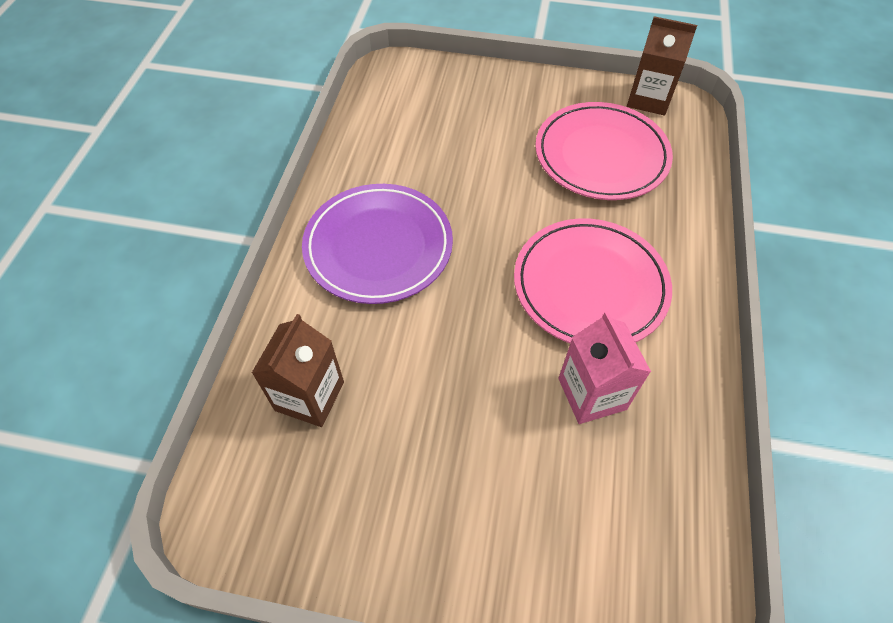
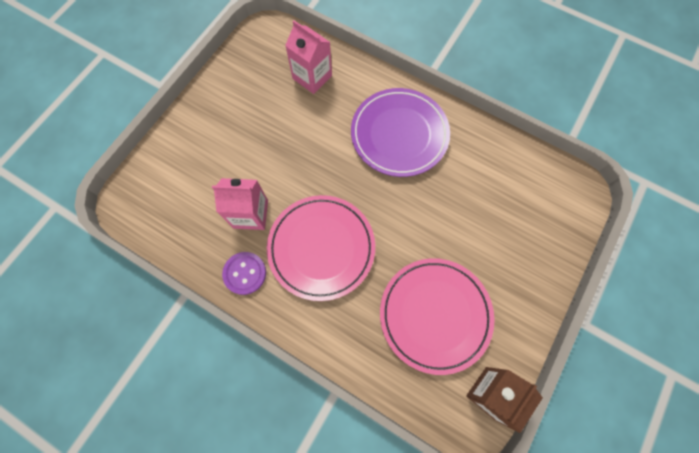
camera: 110 degrees right, 15 degrees up
brown carton [252,314,344,427] -> pink carton [285,21,332,94]
none -> purple button [222,252,266,295]

